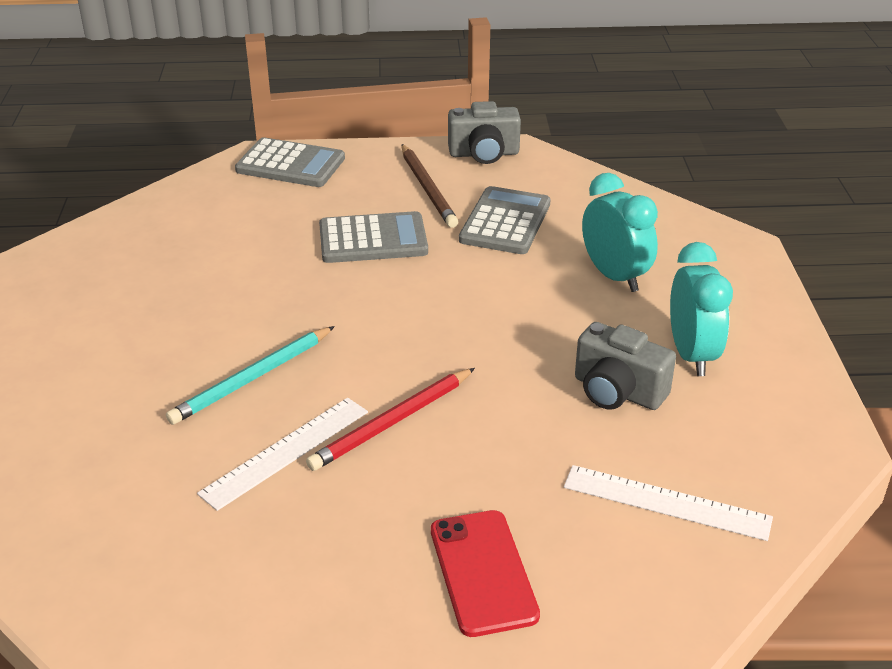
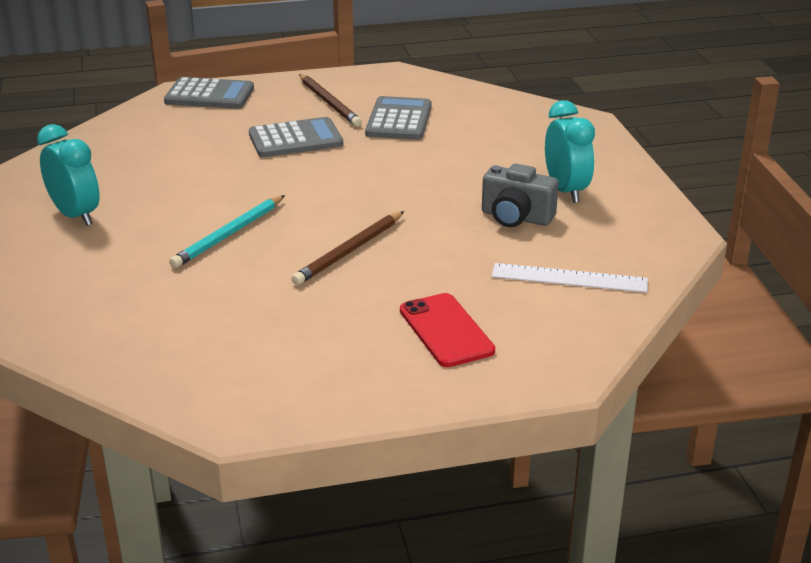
camera: 10 degrees left, 5 degrees down
white ruler [197,398,368,511] -> none
red pencil [306,368,475,471] -> brown pencil [291,211,404,285]
grey camera [448,101,521,164] -> none
turquoise clock [582,173,658,292] -> turquoise clock moved to [37,124,100,226]

